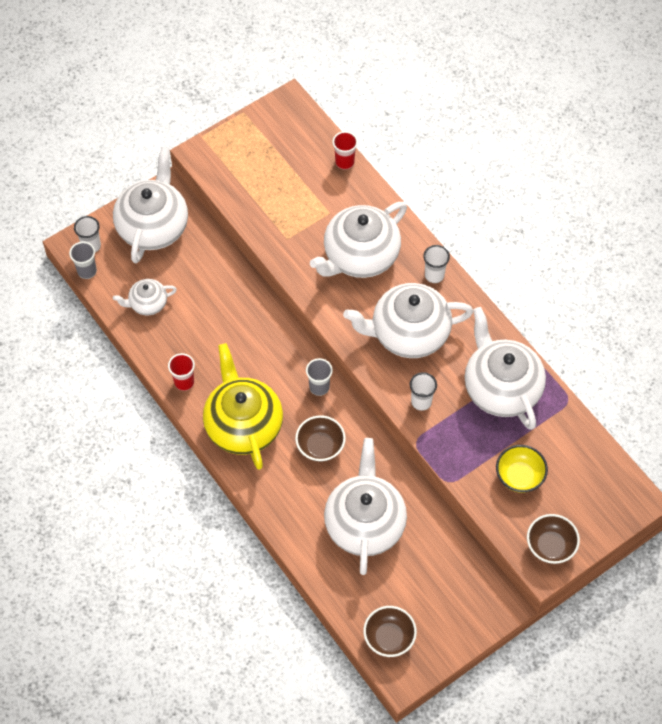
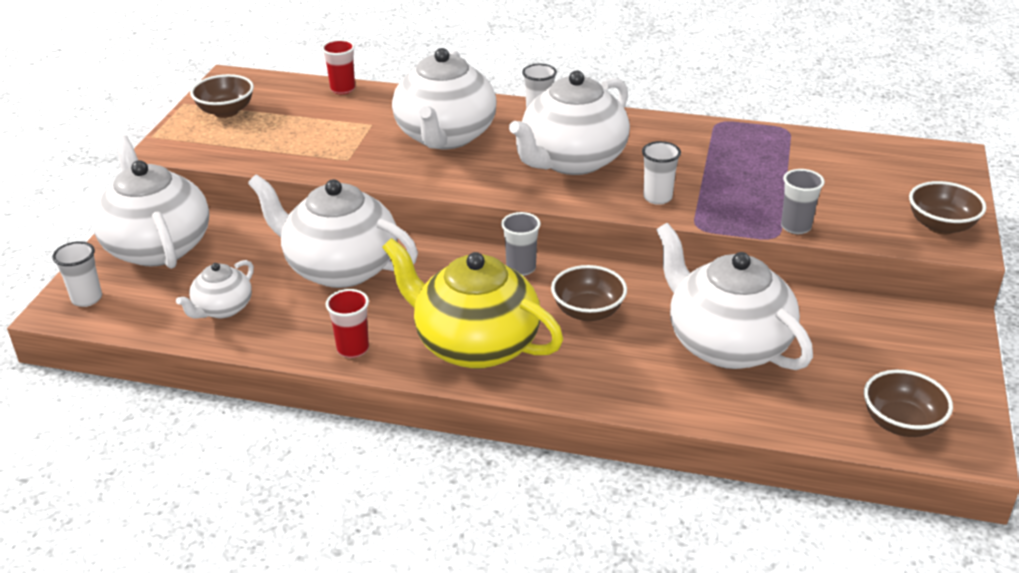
camera: 40 degrees left, 25 degrees down
grey cup [69,241,97,279] -> grey cup moved to [781,169,825,234]
white teapot [465,307,546,430] -> white teapot moved to [248,174,418,288]
yellow bowl [496,445,548,493] -> none
none -> brown bowl [190,74,254,118]

